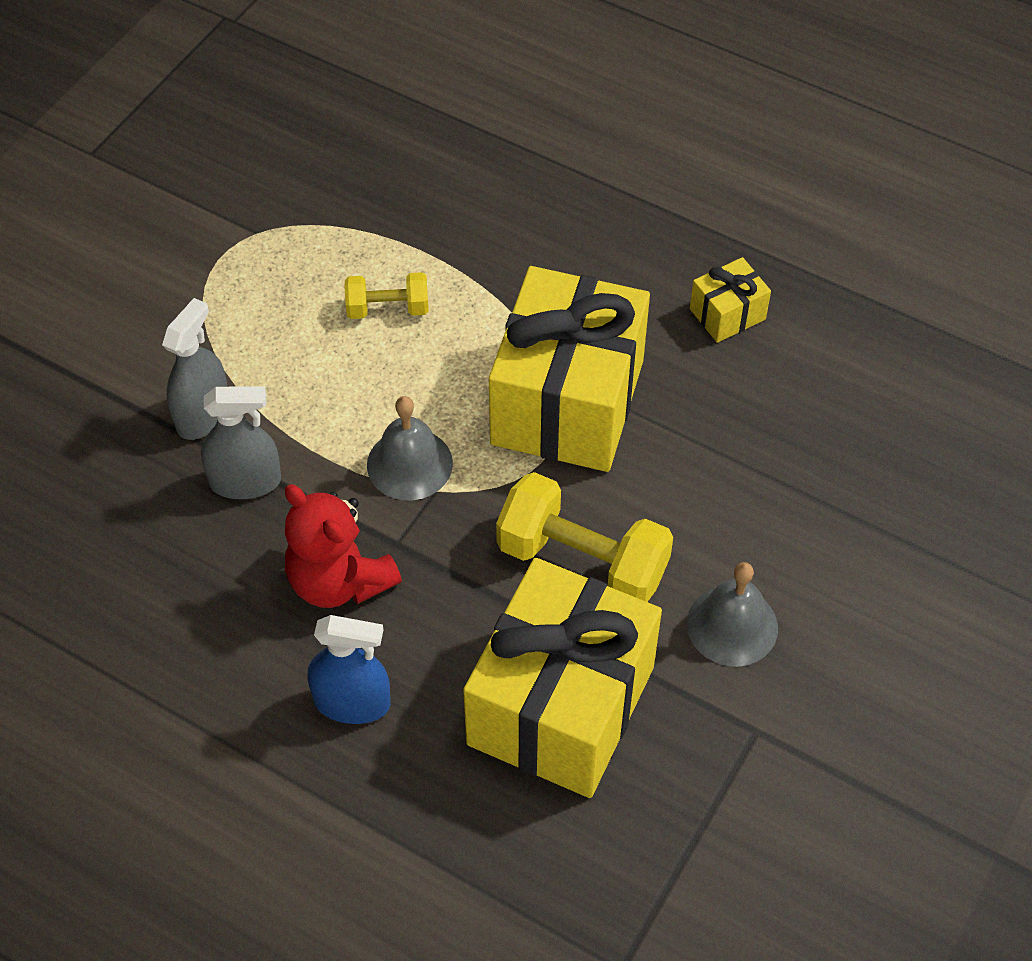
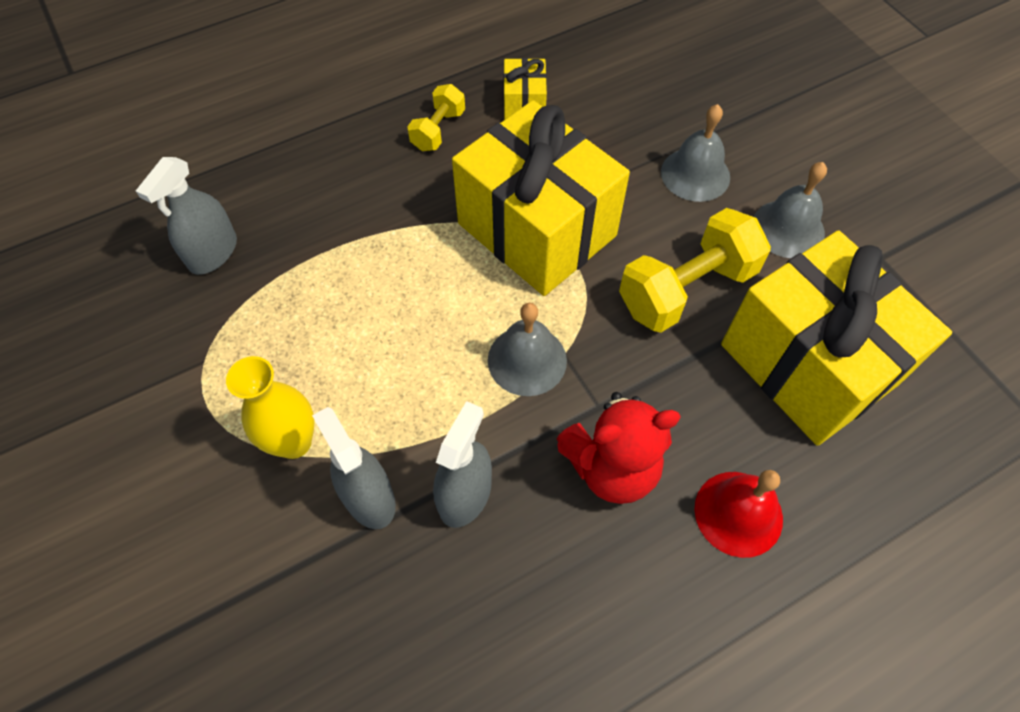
camera: 60 degrees left, 5 degrees up
blue spray bottle [307,615,390,724] -> red bell [694,470,783,558]
yellow dumbbell [344,272,429,319] -> yellow dumbbell moved to [407,84,465,151]
none -> grey spray bottle [136,157,237,275]
none -> yellow vase [226,356,314,459]
none -> grey bell [661,104,730,202]

